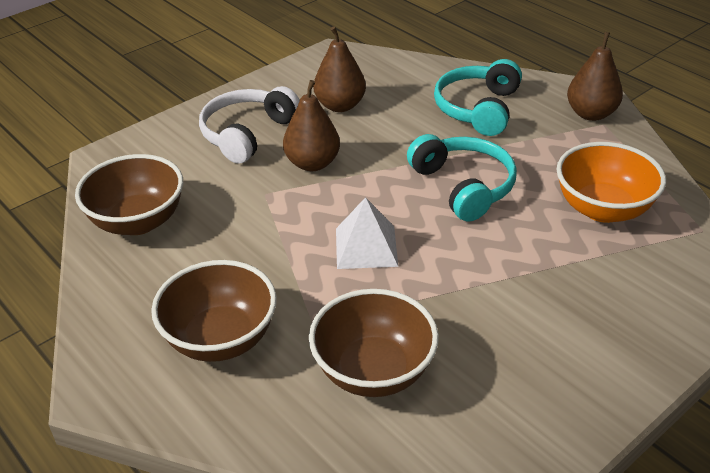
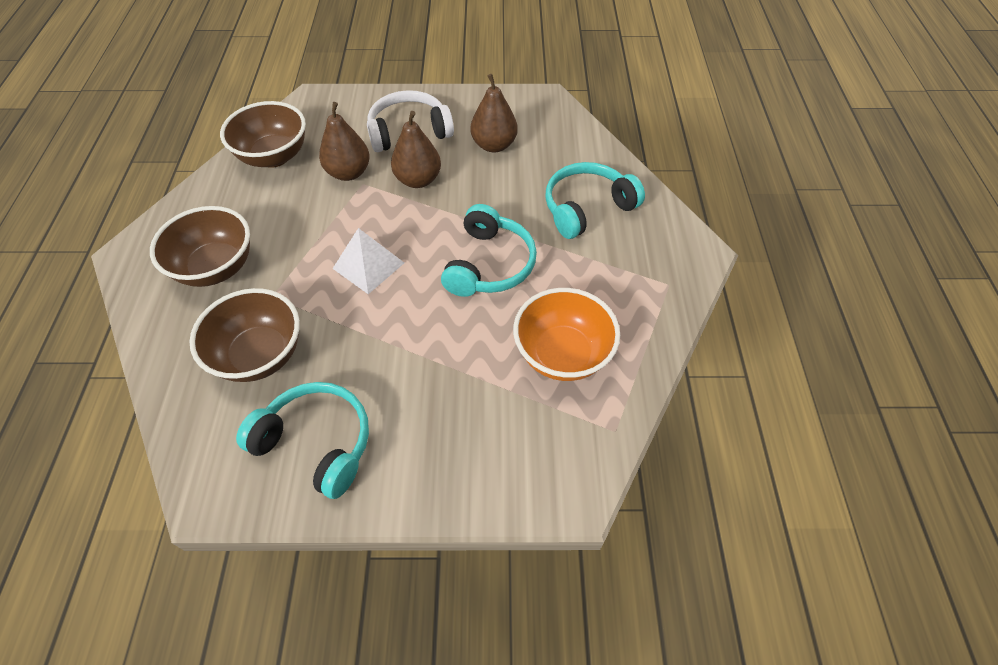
camera: 40 degrees right, 15 degrees up
brown pear [567,32,623,121] -> brown pear moved to [319,102,370,181]
none -> turquoise headphones [236,382,369,499]

